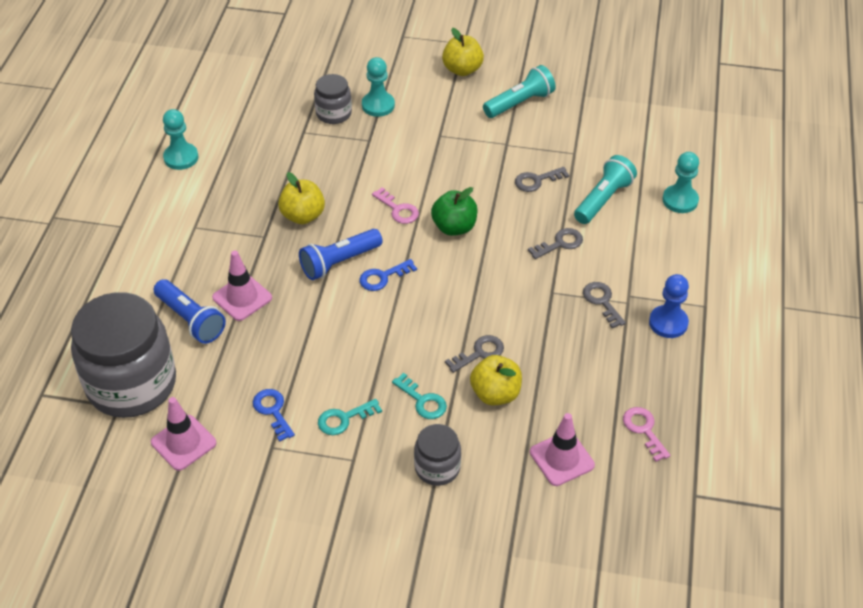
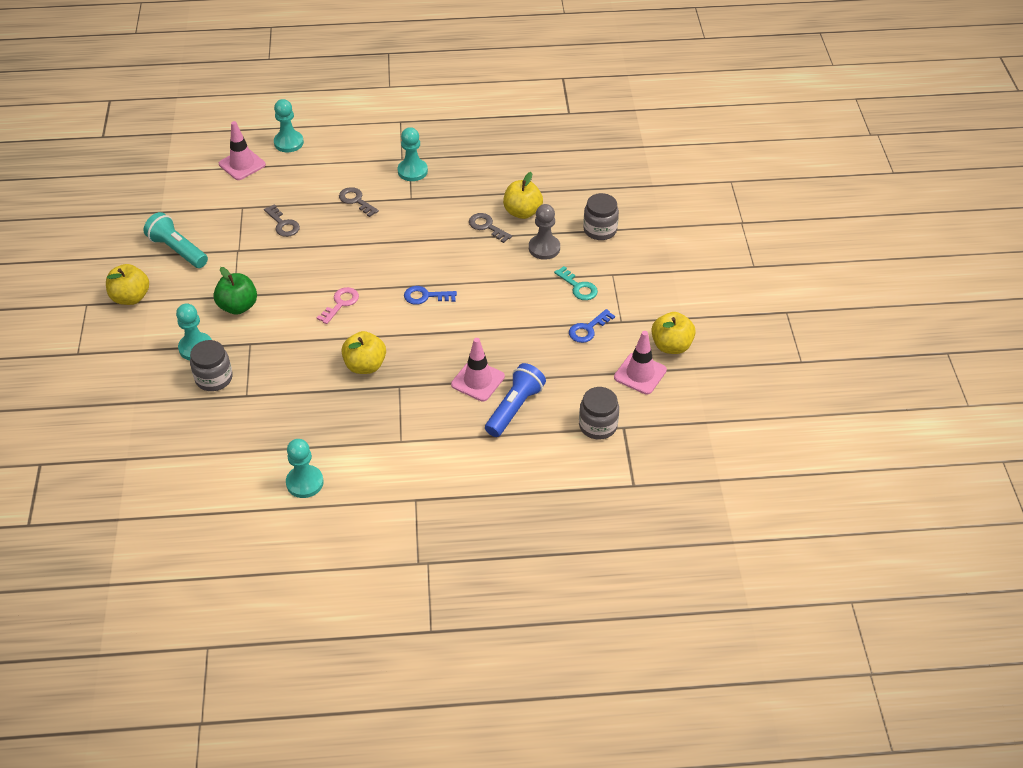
camera: 105 degrees left, 0 degrees up
grey jar [71,292,176,418] -> grey jar [579,387,619,440], size x0.48
blue flashlight [299,229,383,280] -> none
blue key [359,259,417,291] -> blue key turned 135 degrees clockwise [404,286,457,305]
turquoise key [392,373,447,419] -> grey pawn [529,204,560,260]
green apple [431,187,477,236] -> green apple moved to [213,267,257,315]
pink traffic cone [530,413,595,486] -> pink traffic cone moved to [219,121,266,180]
turquoise flashlight [574,155,637,224] -> none
grey key [583,282,626,328] -> turquoise pawn [398,127,428,181]
pink key [623,407,671,462] -> none
blue pawn [649,274,689,338] -> none
none -> yellow apple [651,312,696,354]

